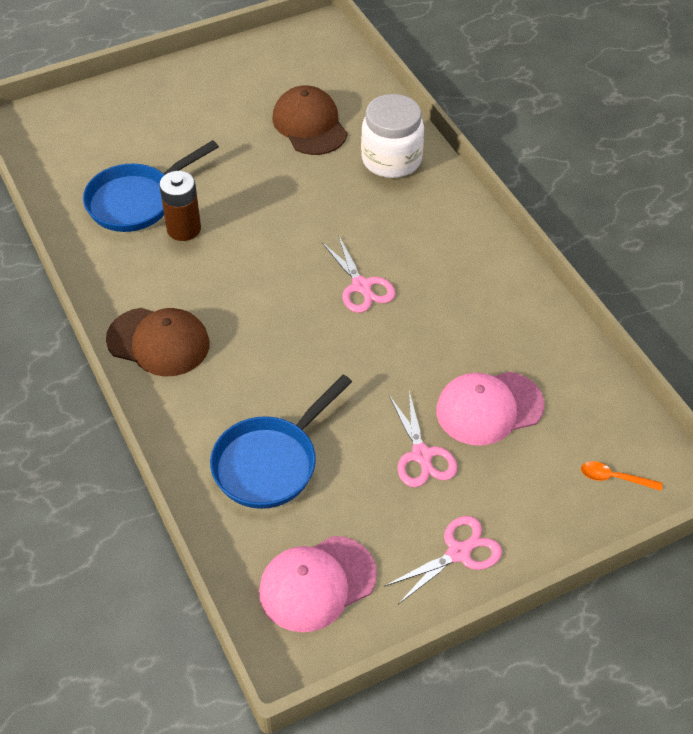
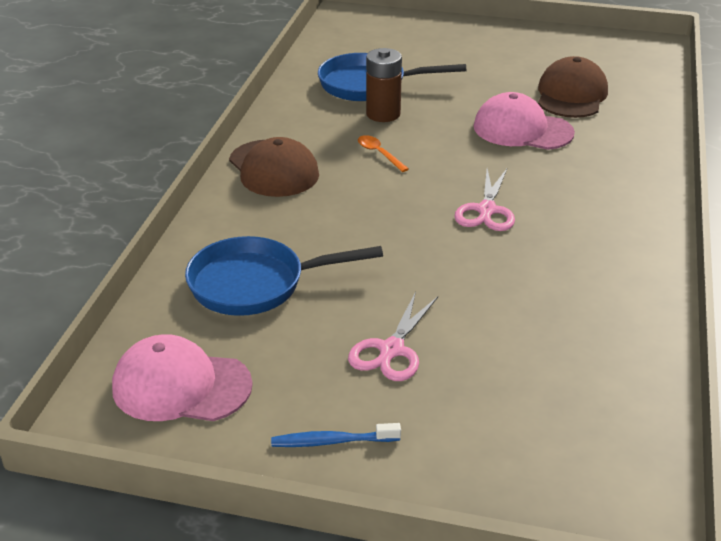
camera: 40 degrees right, 15 degrees down
white jar [361,94,424,178] -> none
pink scissors [384,516,502,604] -> blue toothbrush [271,423,401,447]
pink cap [436,371,545,446] -> pink cap moved to [474,92,575,150]
orange spoon [581,461,662,491] -> orange spoon moved to [358,135,409,172]

